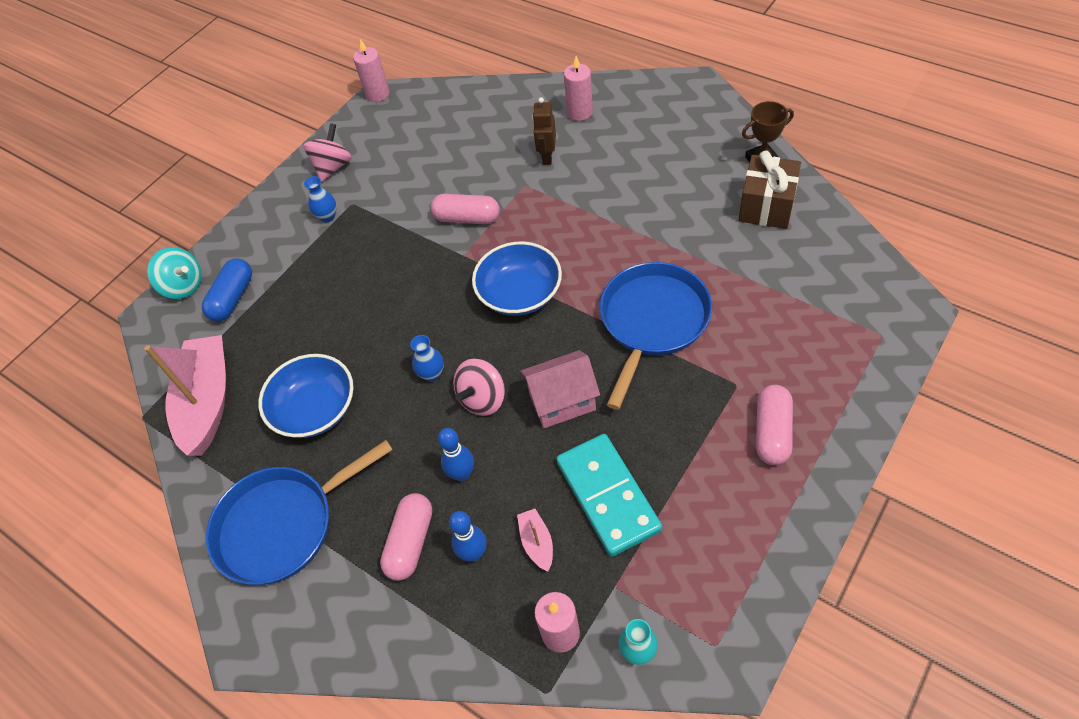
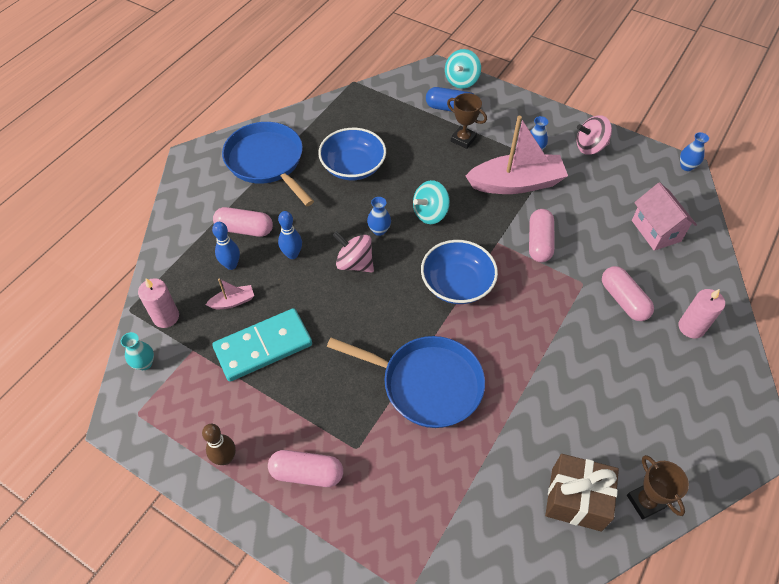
camera: 80 degrees right, 0 degrees up
pink boat [144,335,226,456] -> pink boat moved to [466,116,568,194]
pink spinning top [303,123,352,182] -> pink spinning top turned 150 degrees clockwise [576,115,612,155]
pink candle [353,39,390,102] -> blue vase [680,132,709,171]
pink house [520,350,600,428] -> pink house moved to [632,182,697,251]
brown robot [532,97,556,165] -> pink capsule [602,266,654,321]
none -> brown bowling pin [202,424,236,465]
none -> turquoise spinning top [413,180,450,224]
none -> brown trophy [447,93,487,149]

